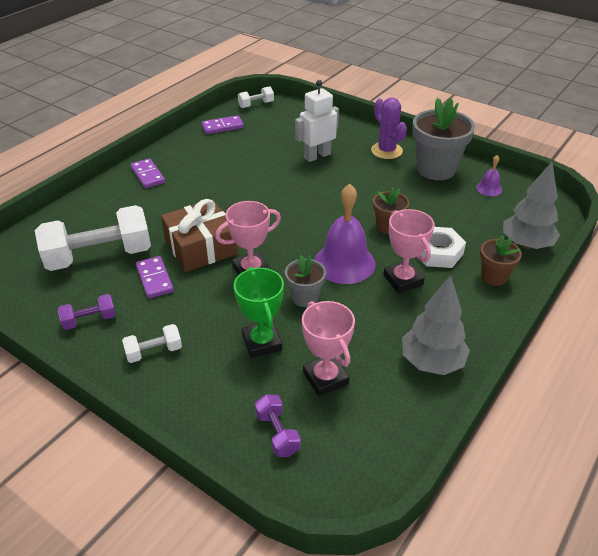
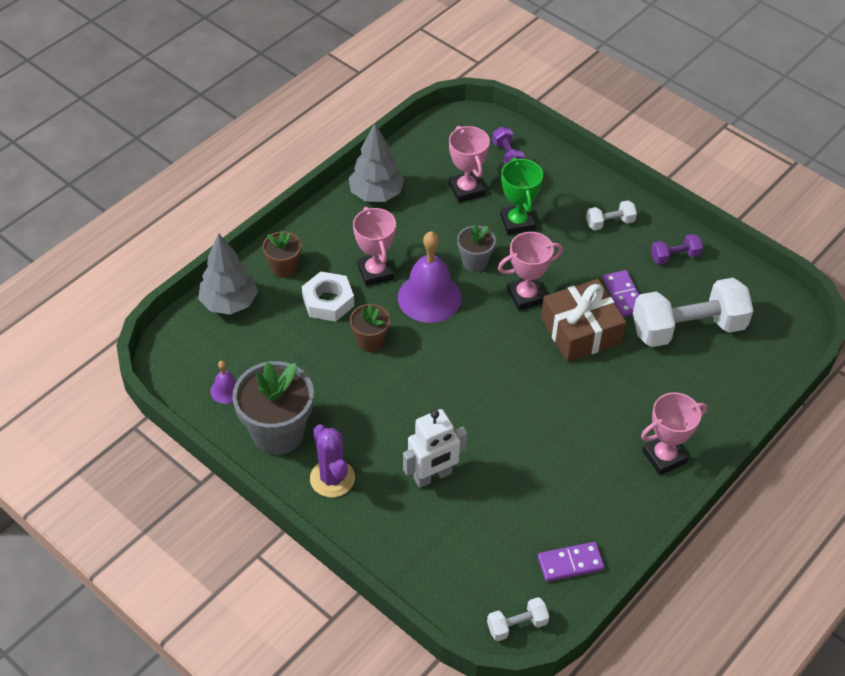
camera: 175 degrees left, 10 degrees up
purple domino [130,158,165,188] -> pink trophy [641,392,707,475]

